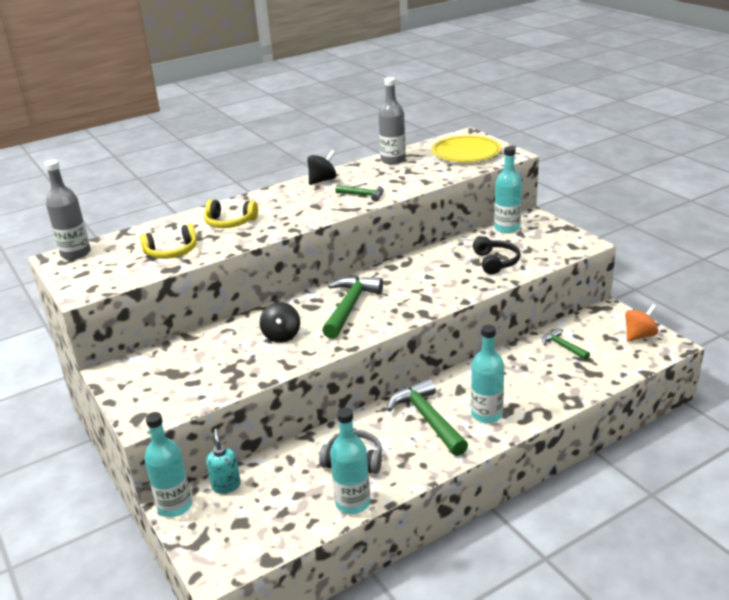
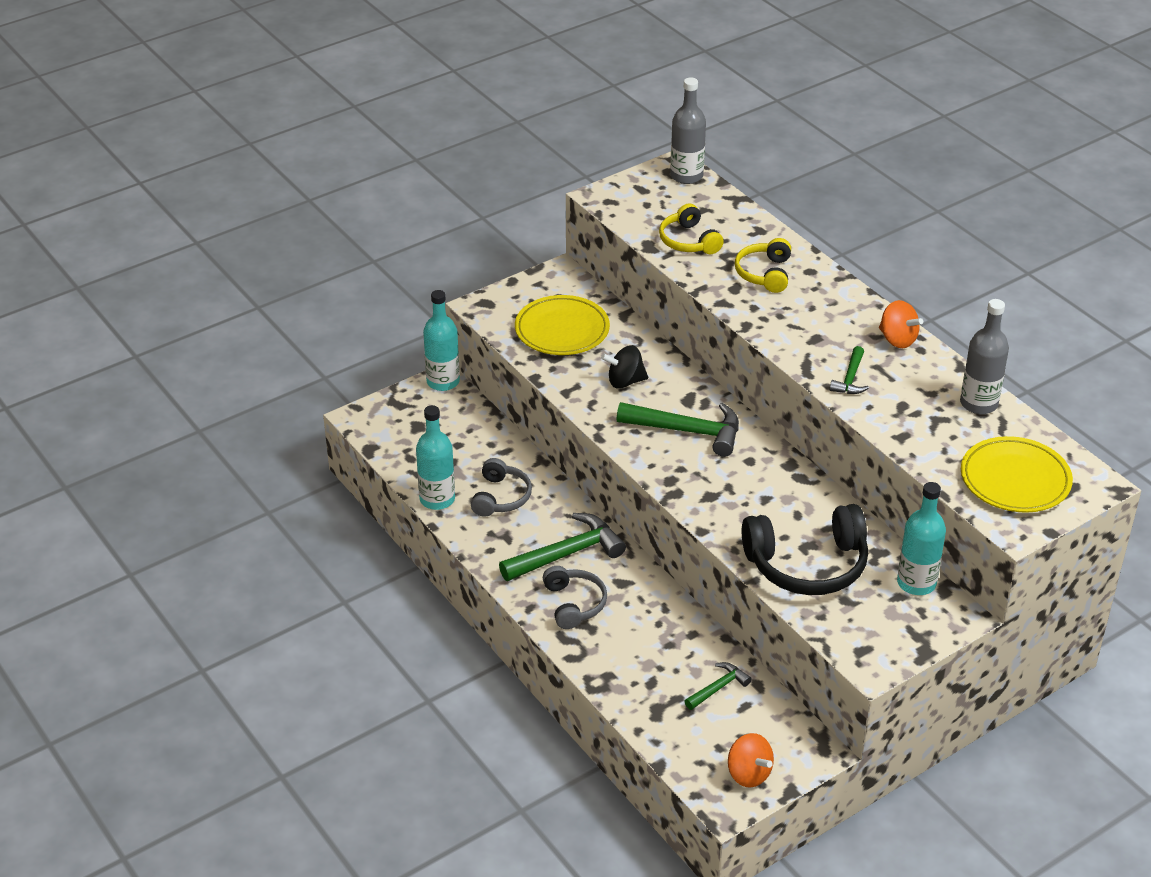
camera: 85 degrees right, 10 degrees up
turquoise soap dispenser [206,429,241,494] -> none
black spinning top [308,150,337,185] -> orange spinning top [879,300,923,348]
turquoise bottle [471,325,504,423] -> grey headphones [543,566,607,629]
black headphones [473,236,521,275] -> black headphones [742,504,868,595], size x1.71
none -> yellow plate [515,295,610,355]

